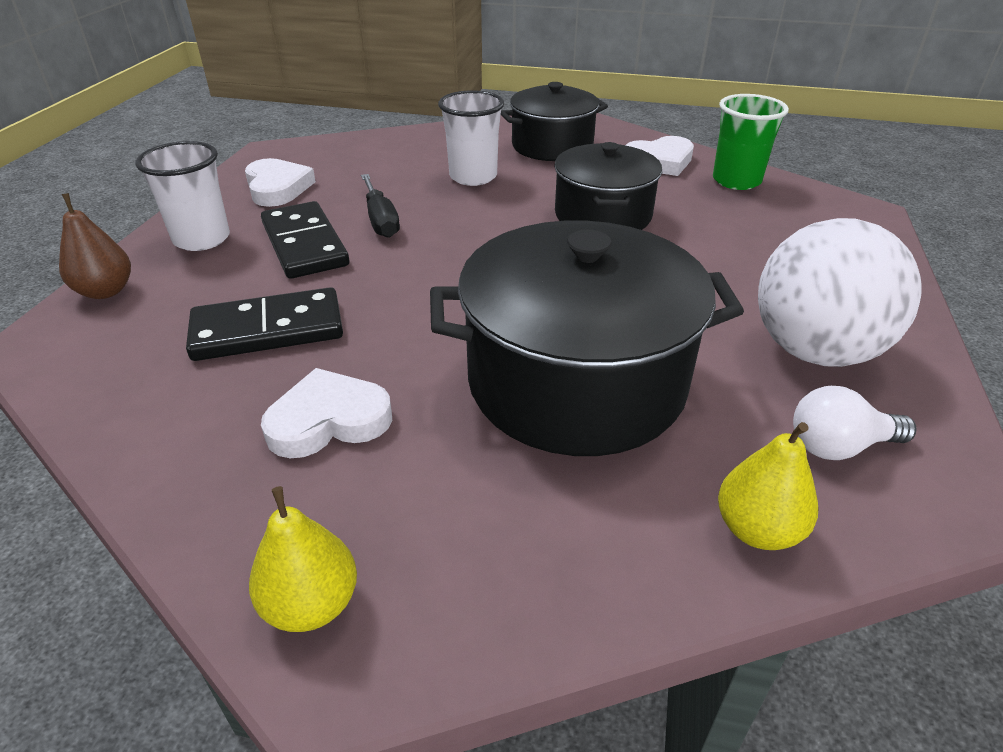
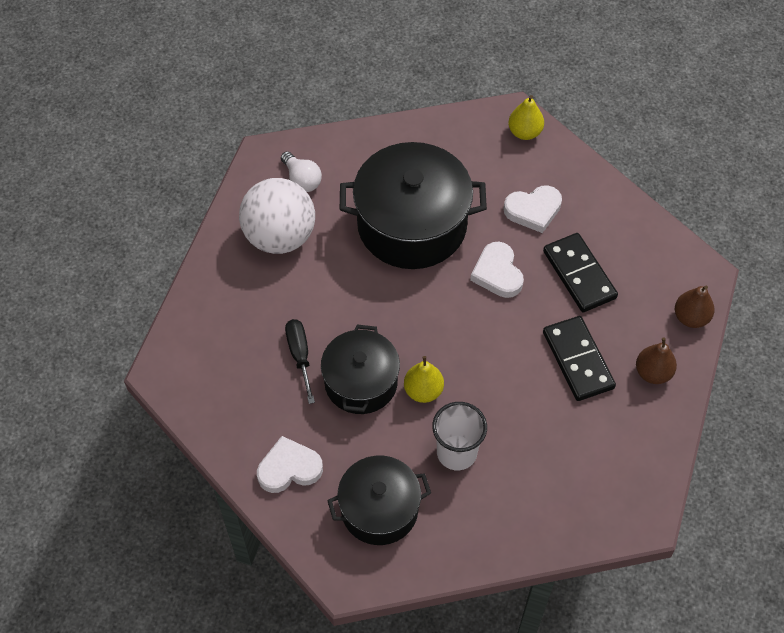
camera: 175 degrees left, 20 degrees up
white cup [136,141,230,251] -> brown pear [636,337,677,384]
black domino [186,287,343,361] -> black domino turned 75 degrees clockwise [543,233,618,312]
white heart [245,158,316,207] -> white heart moved to [470,242,524,298]
black screwdriver [361,174,400,238] -> black screwdriver moved to [285,319,315,404]
green cup [713,94,789,190] -> none
yellow pear [718,422,818,550] -> yellow pear moved to [404,356,444,403]
white light bulb [793,386,917,460] -> white light bulb turned 60 degrees clockwise [281,151,322,192]

